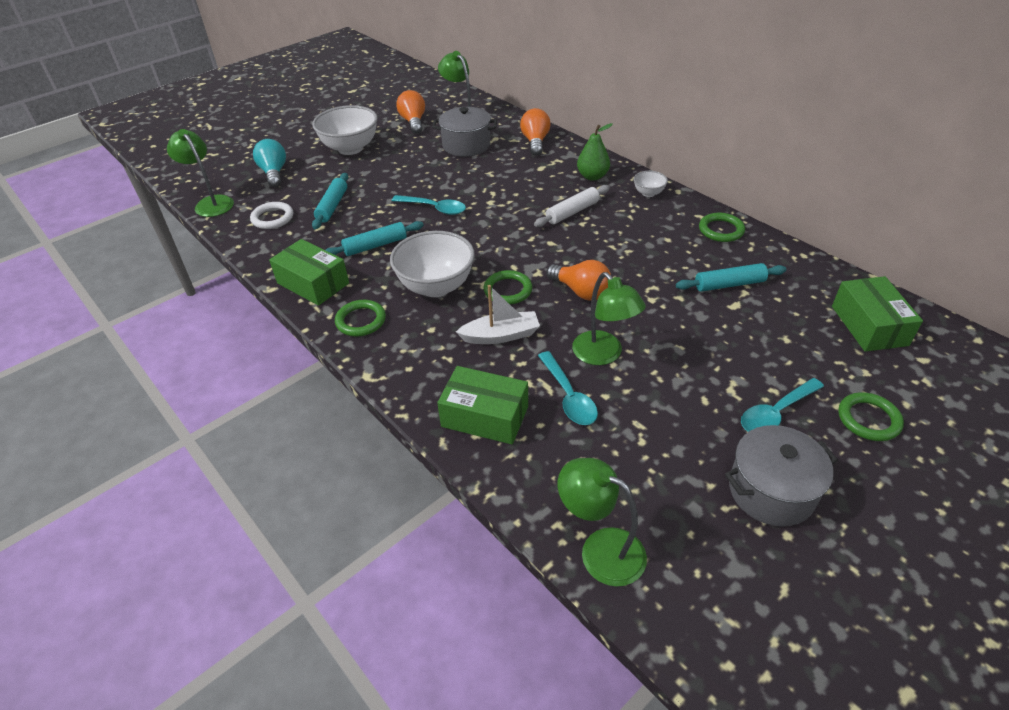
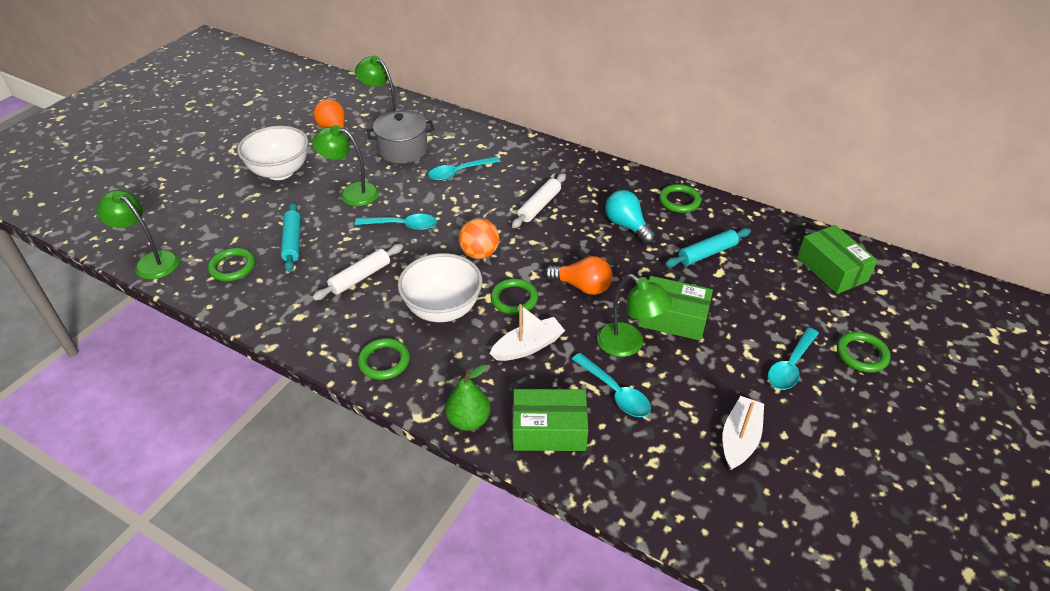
camera: 20 degrees left, 0 degrees up
white ring [250,202,293,229] -> green ring [208,248,255,281]
turquoise light bulb [253,139,286,187] -> turquoise light bulb moved to [605,190,655,243]
green box [269,239,349,306] -> green box moved to [638,276,713,341]
turquoise rolling pin [326,221,424,256] -> white rolling pin [312,244,403,301]
orange light bulb [520,108,551,156] -> none
green lamp [558,458,647,587] -> green lamp moved to [312,125,379,206]
green pear [577,123,613,181] -> green pear moved to [445,365,491,431]
white bowl [634,171,668,197] -> none
grey pot [725,425,838,527] -> none
none -> turquoise spoon [428,156,500,181]
none -> orange ball [459,218,499,259]
none -> white boat [723,396,764,470]

